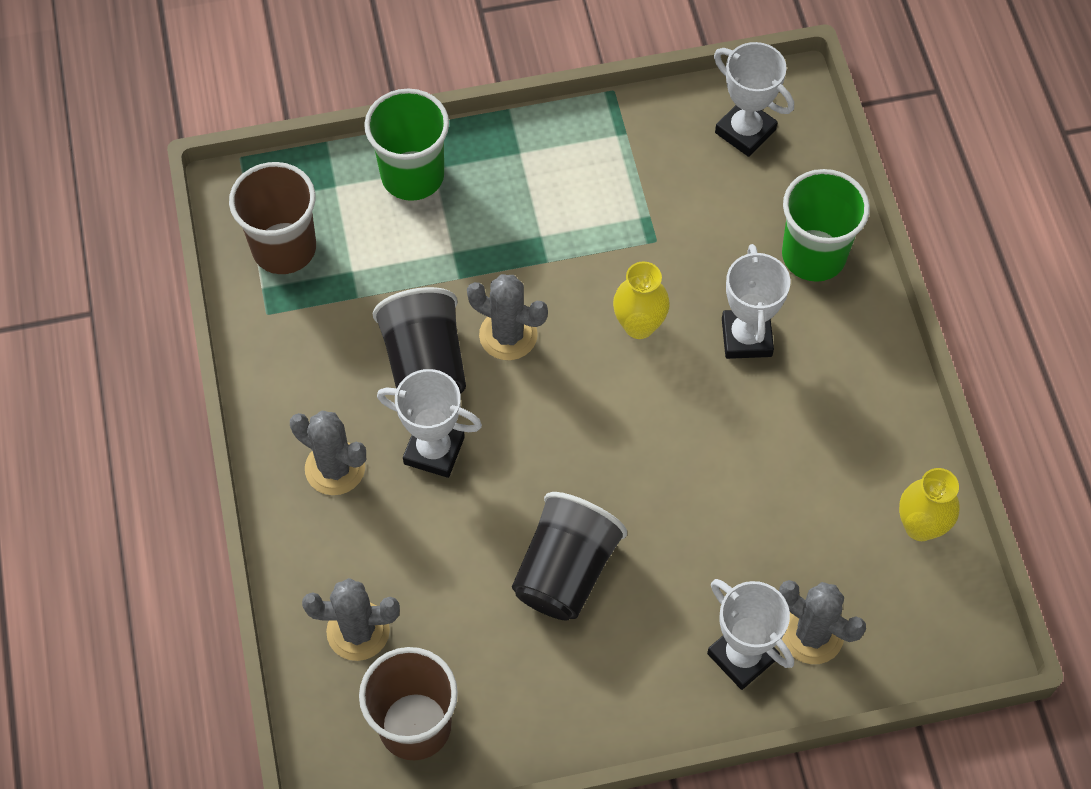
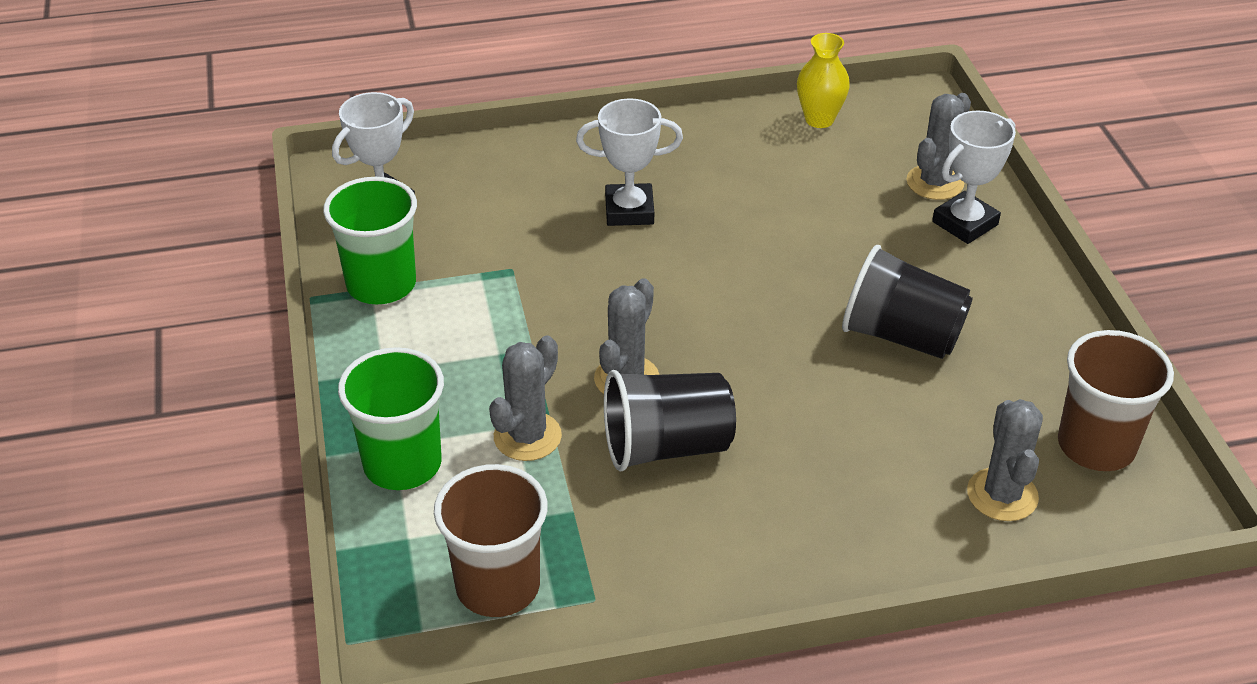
camera: 90 degrees left, 20 degrees down
grey cactus [290,411,366,495] -> grey cactus moved to [489,336,562,461]
white trophy [377,369,482,478] -> none
yellow vase [613,262,670,339] -> none
green cup [782,169,870,282] -> green cup moved to [323,177,417,304]

